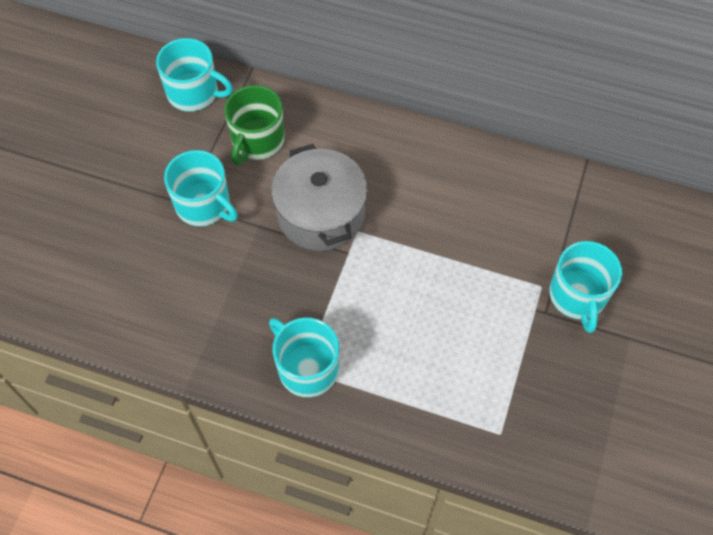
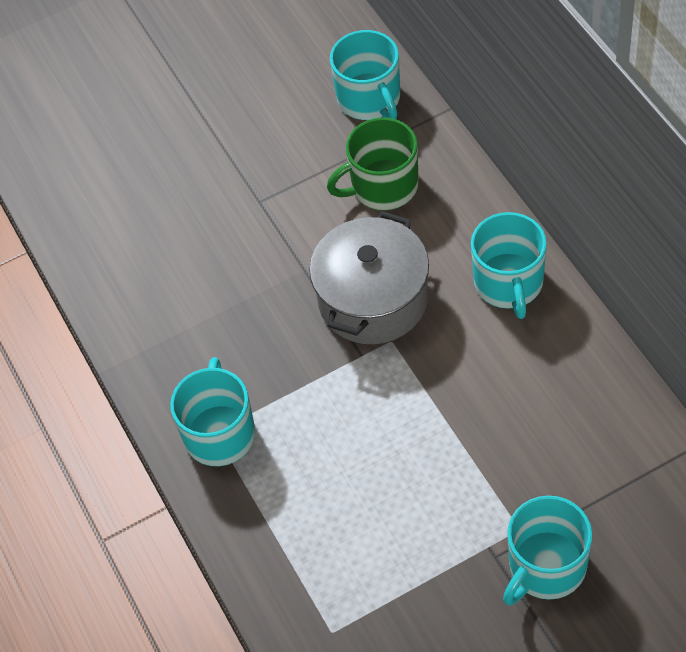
camera: 50 degrees right, 5 degrees down
turquoise mug [164,150,238,226] -> turquoise mug moved to [471,212,547,319]

